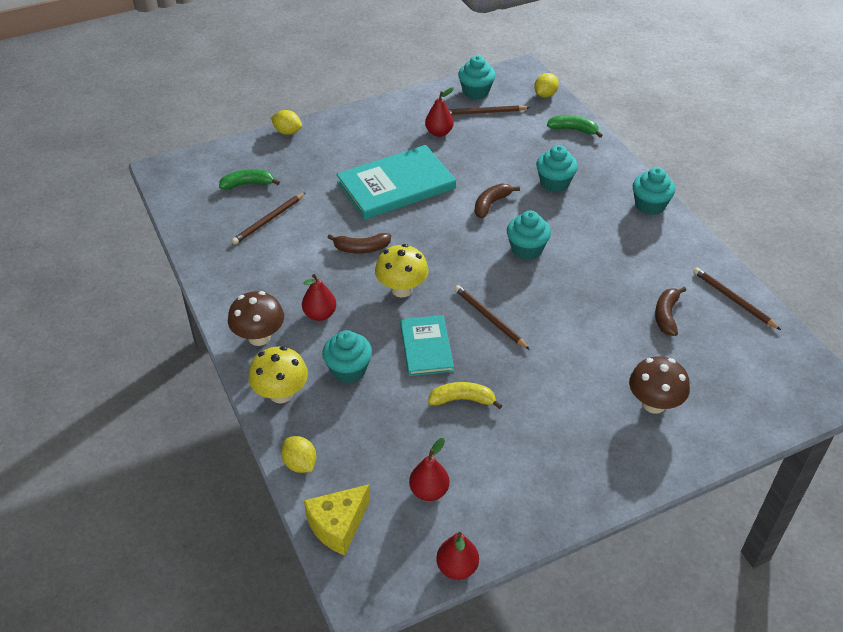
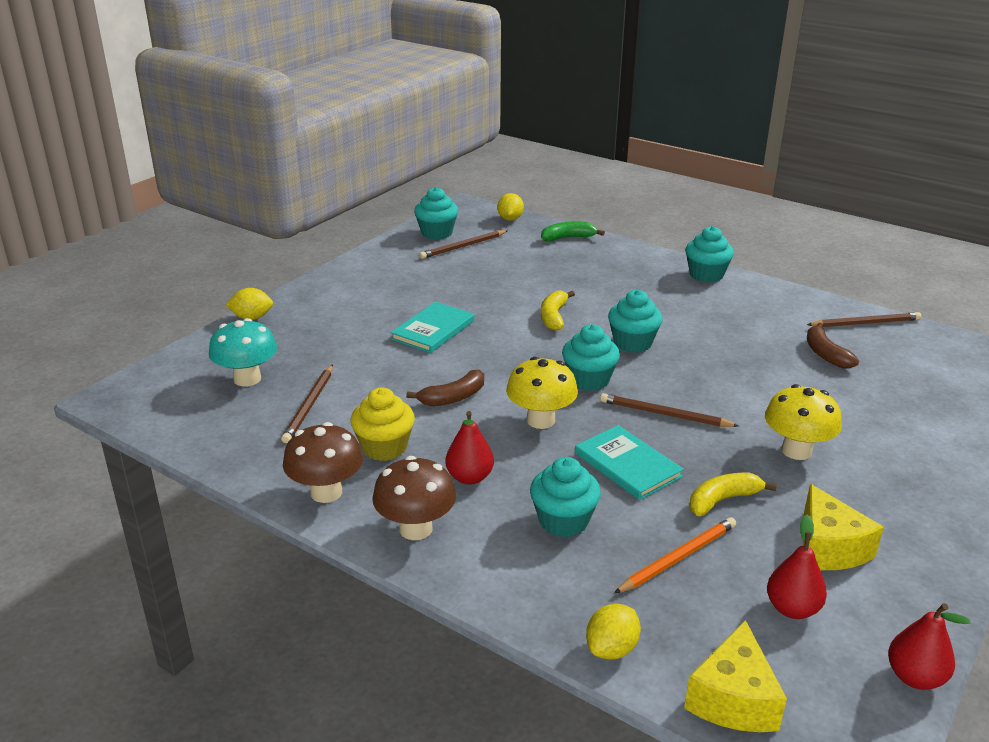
camera: 30 degrees left, 15 degrees down
green banana [219,169,280,190] -> turquoise mushroom [209,318,277,387]
yellow mushroom [248,346,308,404] -> yellow mushroom moved to [765,384,842,460]
yellow lemon [281,436,316,473] -> yellow lemon turned 75 degrees counterclockwise [586,604,641,660]
turquoise book [336,145,456,220] -> turquoise book [390,302,474,353], size x0.59
red pear [425,87,454,137] -> none
brown banana [475,184,520,218] -> yellow banana [541,291,575,331]
turquoise cupcake [536,145,578,193] -> turquoise cupcake moved to [562,324,620,391]
brown mushroom [629,356,690,414] -> brown mushroom moved to [283,422,363,503]
brown pencil [693,267,781,330] -> brown pencil turned 150 degrees clockwise [807,312,921,327]
none -> yellow cupcake [351,388,415,461]
none -> orange pencil [614,517,736,594]
none -> yellow cheese [804,484,884,570]

